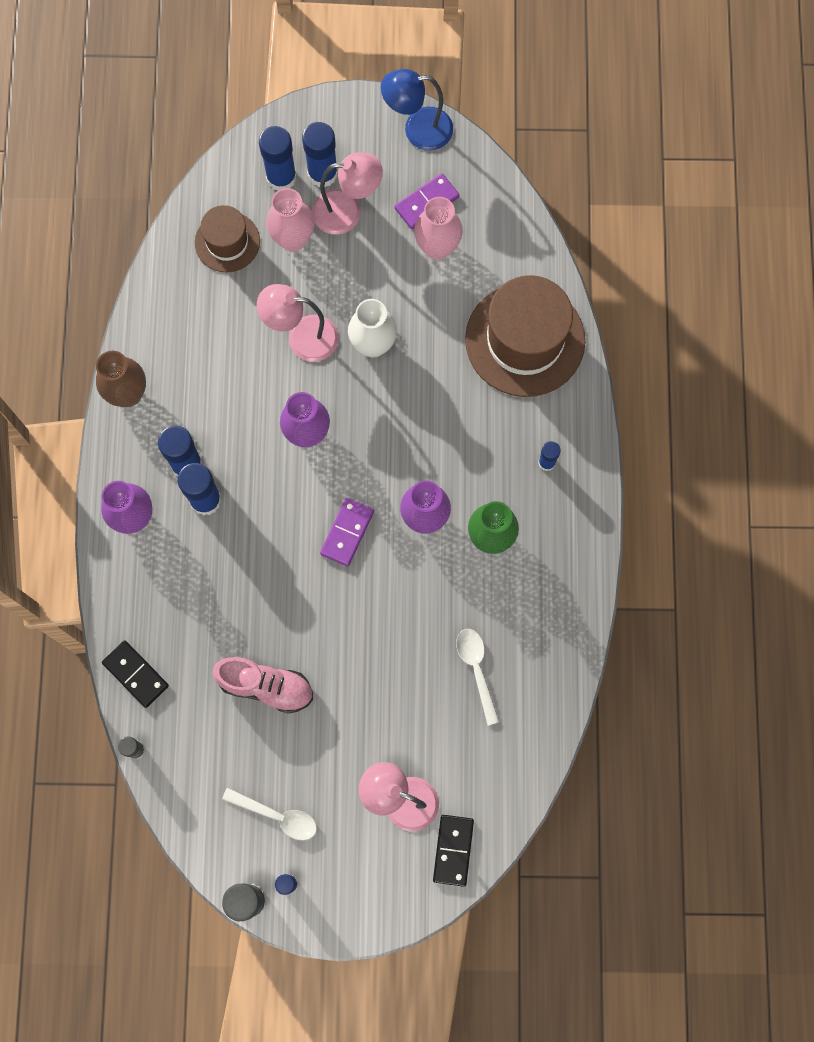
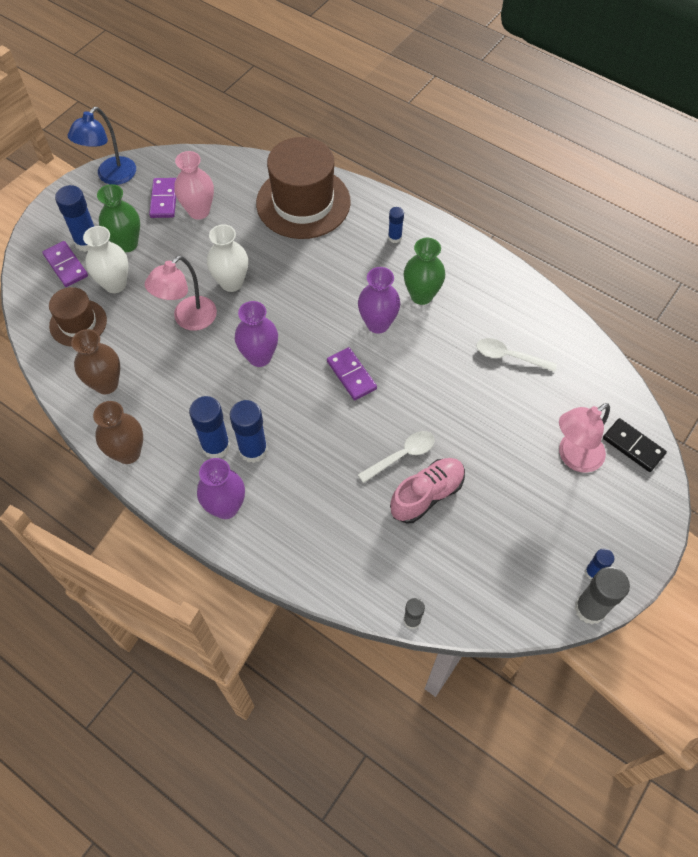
camera: 55 degrees left, 15 degrees down
black domino [102,641,169,708] -> none
white spoon [222,788,317,840] -> white spoon moved to [358,431,435,483]
blue glue stick [259,126,296,191] -> purple domino [42,241,88,287]
pink vase [266,188,315,252] -> white vase [83,226,129,293]
pink lamp [312,153,383,235] -> green vase [97,184,140,252]
none -> brown vase [71,329,120,394]

